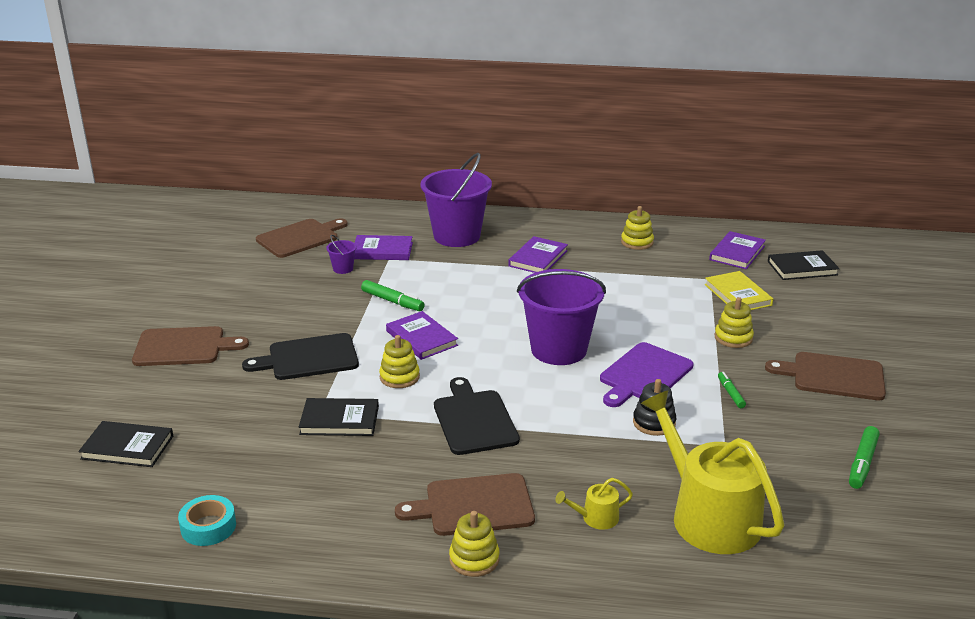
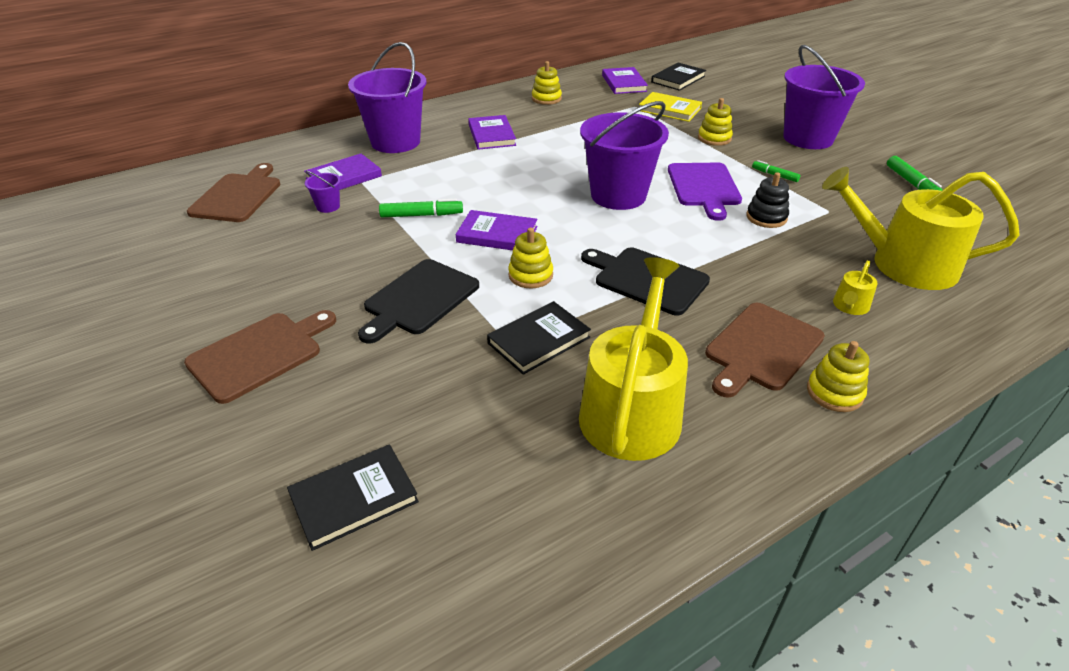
camera: 40 degrees left, 10 degrees up
turquoise tape [178,495,236,546] -> none
brown cutting board [765,352,886,400] -> purple bucket [783,45,865,149]
none -> yellow watering can [579,257,688,461]

